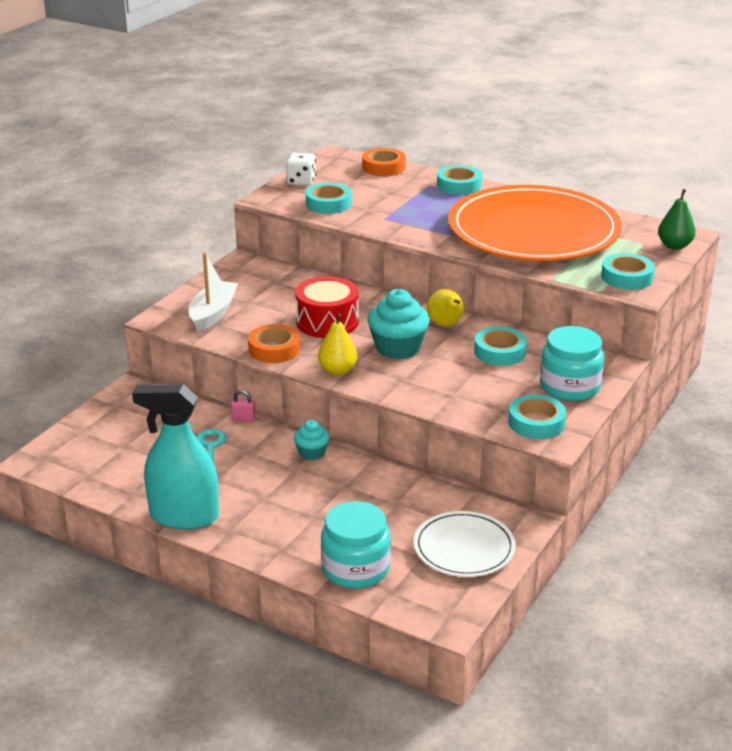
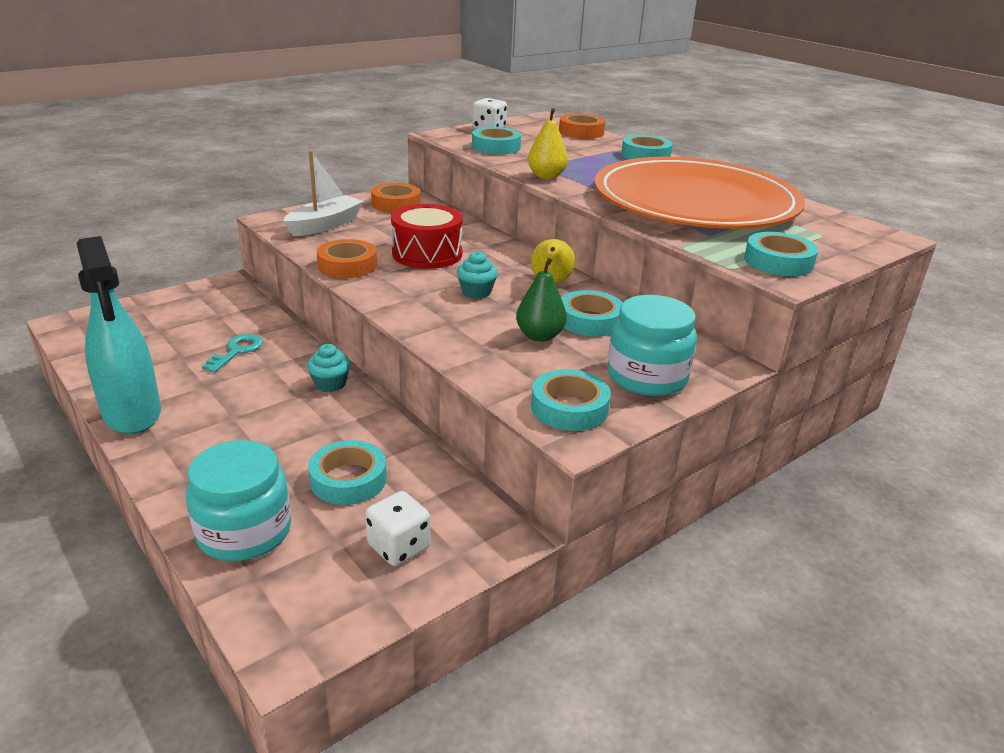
camera: 20 degrees right, 0 degrees up
turquoise spray bottle [132,384,219,530] -> turquoise spray bottle turned 150 degrees counterclockwise [76,236,161,434]
pink padlock [231,390,255,422] -> none
yellow pear [318,313,357,375] -> yellow pear moved to [528,108,568,179]
turquoise cupcake [367,289,430,359] -> turquoise cupcake [457,251,498,299], size x0.56
white plate [414,511,516,577] -> white dice [365,491,430,566]
green pear [658,189,696,250] -> green pear moved to [516,258,567,342]
none -> turquoise tape [308,440,387,505]
none -> orange tape [371,183,421,213]

